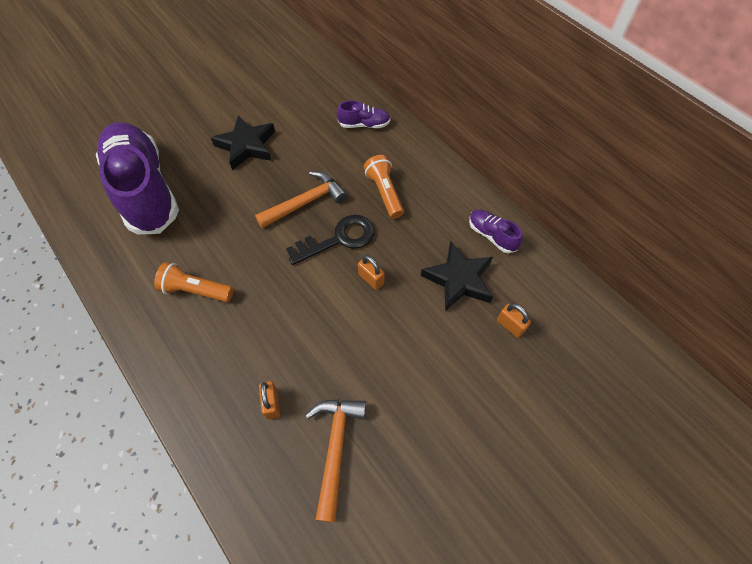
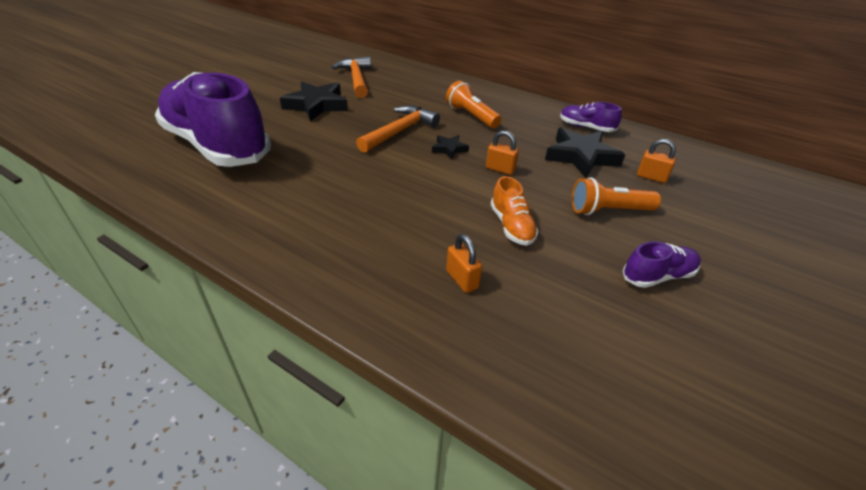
camera: 20 degrees left, 20 degrees down
orange flashlight [154,262,233,302] -> orange flashlight moved to [572,177,661,215]
black key [286,215,374,265] -> black star [432,135,469,159]
orange hammer [305,399,366,522] -> orange hammer moved to [332,56,371,98]
purple shoe [337,100,391,128] -> purple shoe moved to [623,242,701,288]
none -> orange shoe [490,176,538,246]

